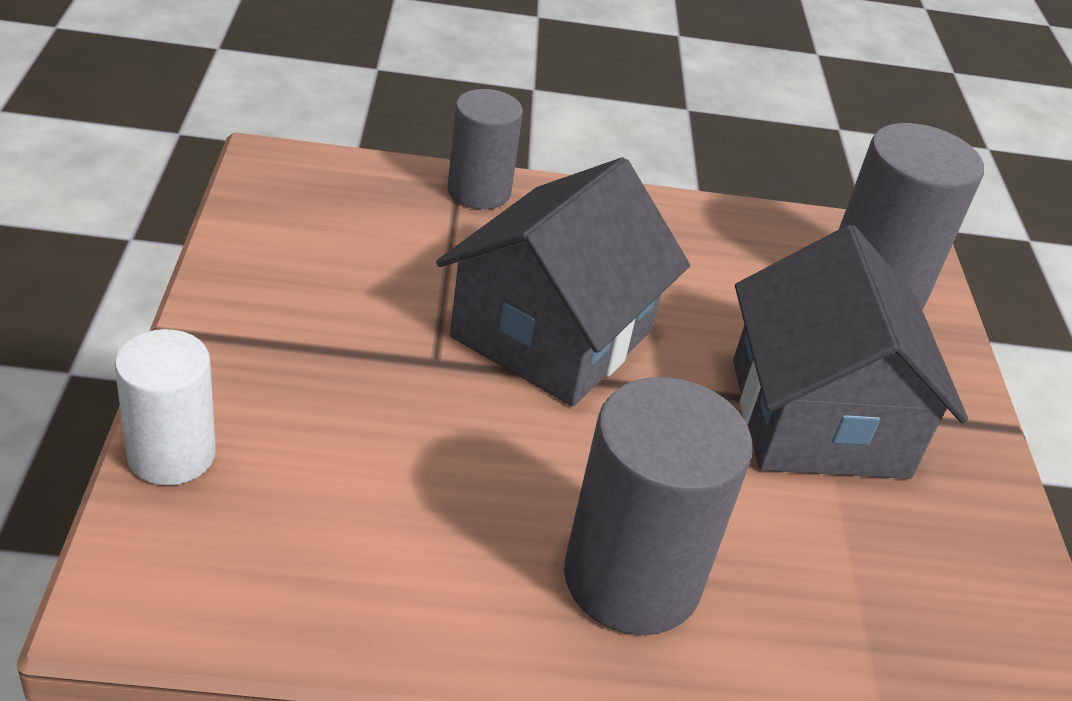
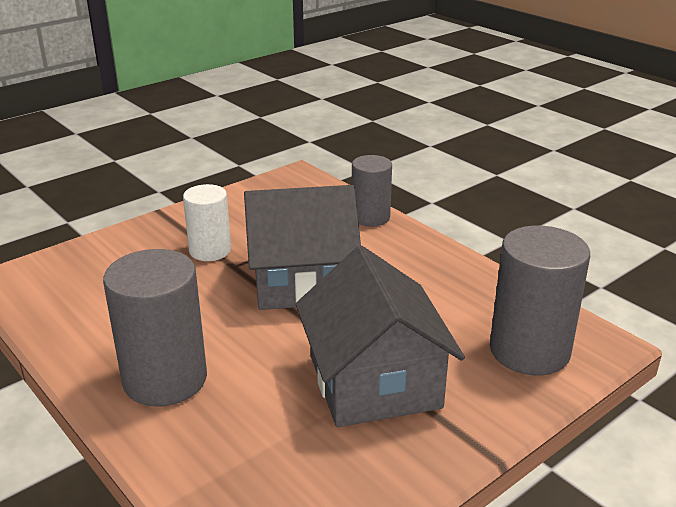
camera: 55 degrees right, 10 degrees down
white cylinder [115,329,216,485] -> white cylinder moved to [183,184,231,261]
grey house [733,225,968,479] -> grey house turned 60 degrees counterclockwise [295,246,465,427]

